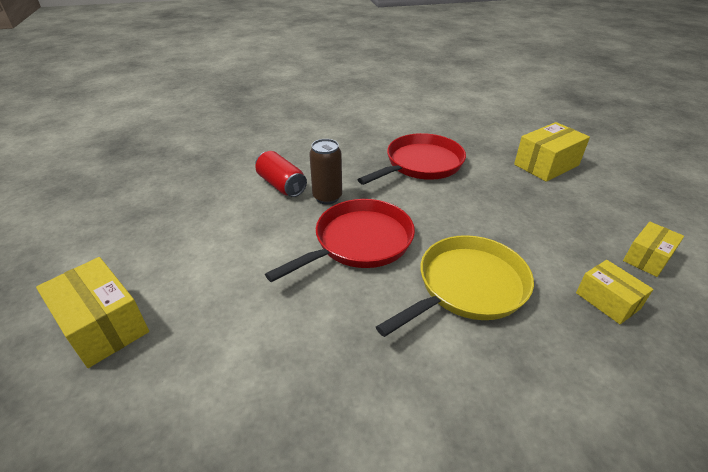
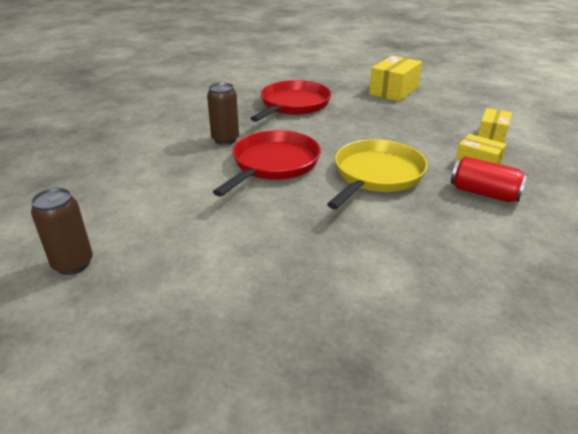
camera: 20 degrees left, 5 degrees down
yellow box [36,257,149,368] -> brown can [31,188,93,275]
red can [255,151,307,197] -> red can moved to [451,157,528,202]

